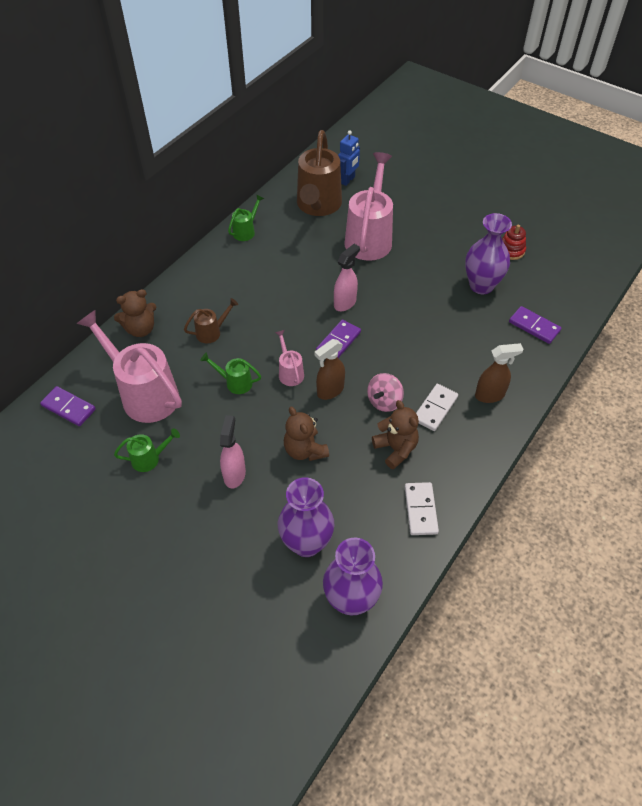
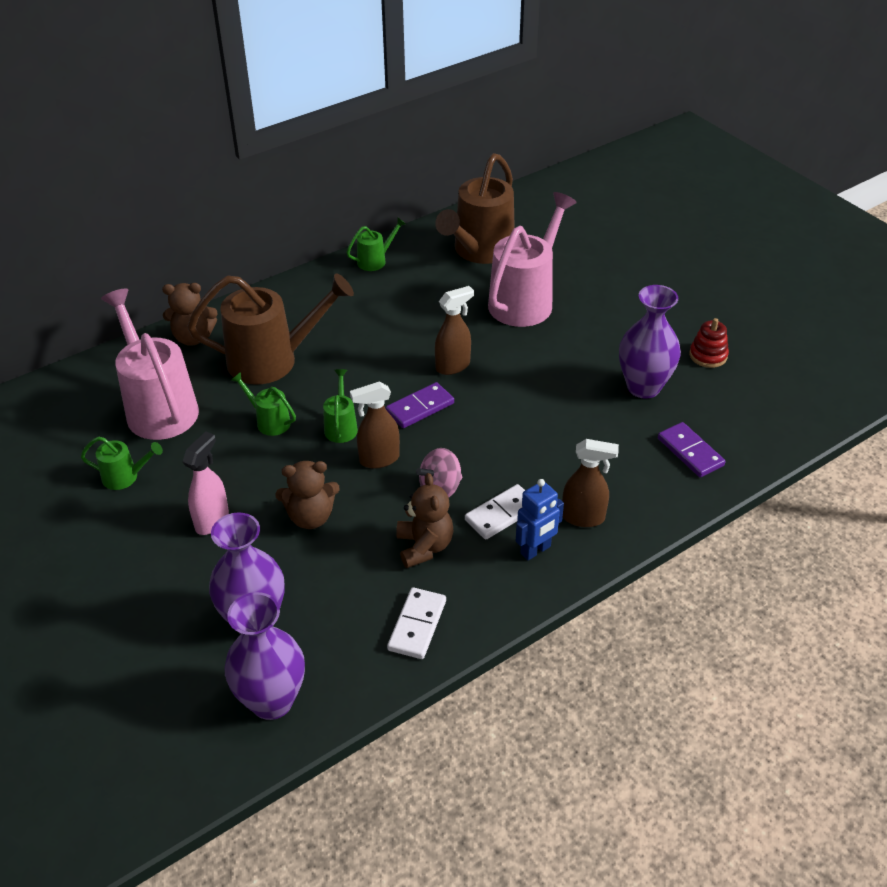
camera: 20 degrees right, 10 degrees down
purple domino [40,386,96,426] -> none
brown watering can [184,298,238,343] -> brown watering can [188,274,354,385], size x2.15
pink watering can [275,330,304,386] -> green watering can [323,369,358,443]
brown teddy bear [284,406,329,461] -> brown teddy bear turned 90 degrees counterclockwise [275,461,340,529]
pink spray bottle [334,244,360,311] -> brown spray bottle [435,286,474,375]
blue robot [338,131,360,186] -> blue robot moved to [516,479,564,560]

